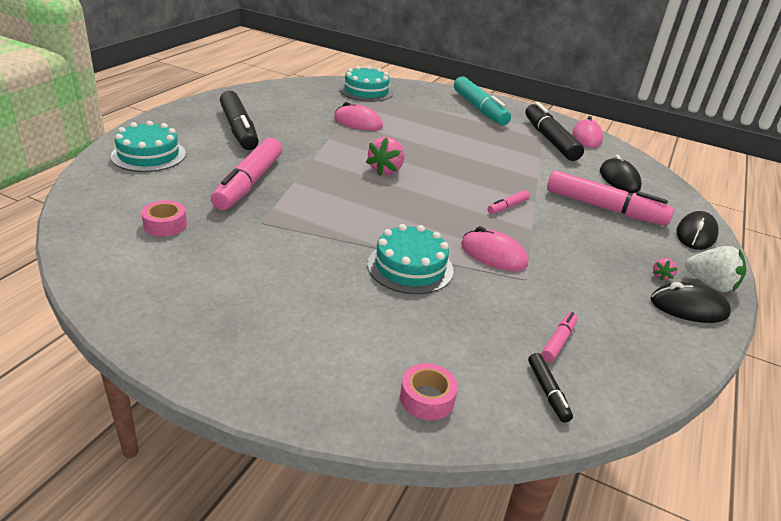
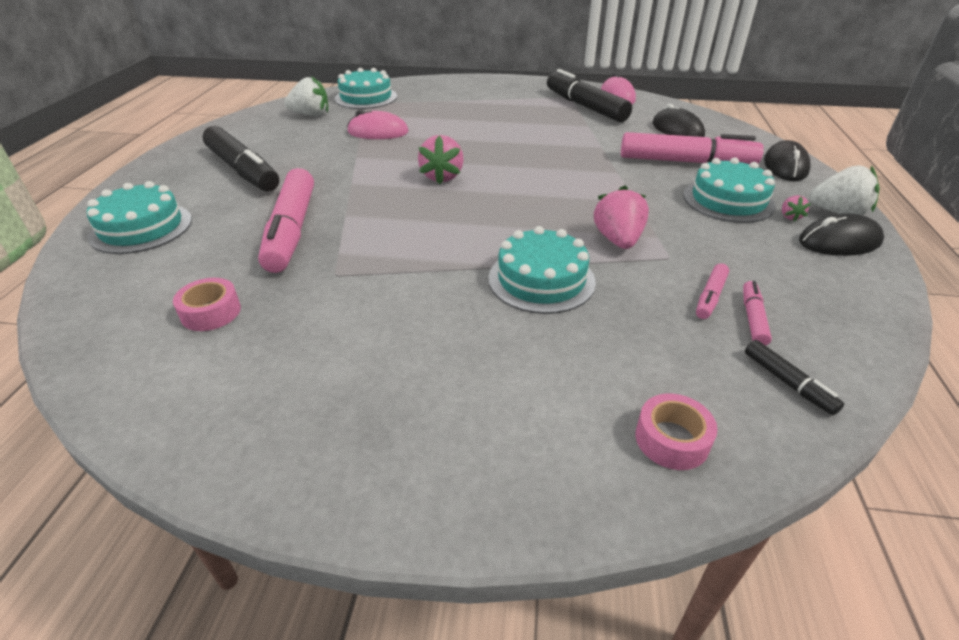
camera: 15 degrees left, 5 degrees up
turquoise marker [454,76,511,126] -> none
pink mouse [461,226,528,271] -> pink strawberry [594,185,649,249]
pink marker [488,190,530,214] -> pink marker moved to [696,263,729,319]
none -> white strawberry [284,76,328,116]
none -> turquoise cake [683,157,776,223]

